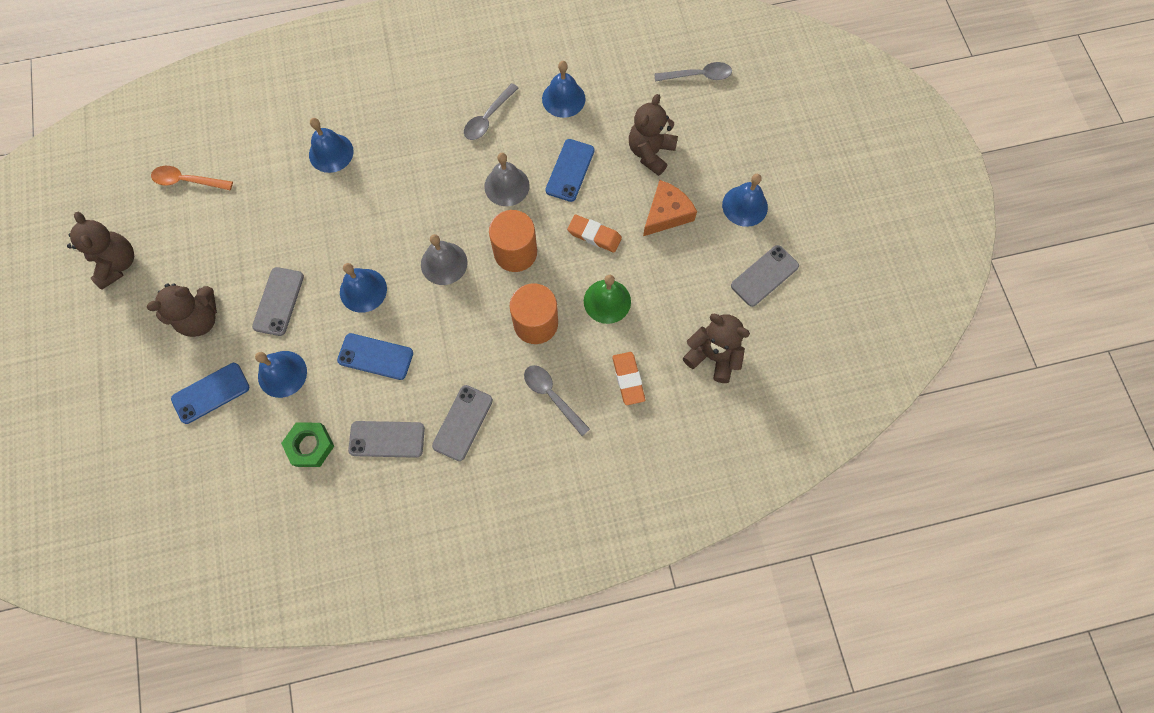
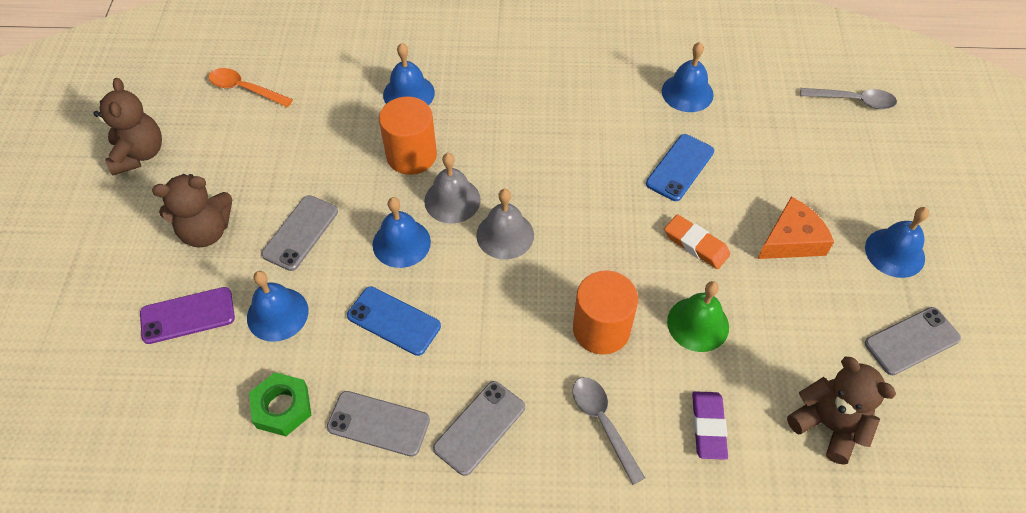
camera: 15 degrees right, 15 degrees down
blue phone [171,363,249,424] -> purple phone [140,287,235,344]
grey spoon [464,83,518,140] -> none
grey bell [484,153,530,206] -> grey bell moved to [424,153,481,224]
orange cylinder [489,210,537,272] -> orange cylinder moved to [379,96,437,175]
orange eraser [612,352,645,405] -> purple eraser [692,391,728,460]
brown teddy bear [629,94,678,176] -> none

